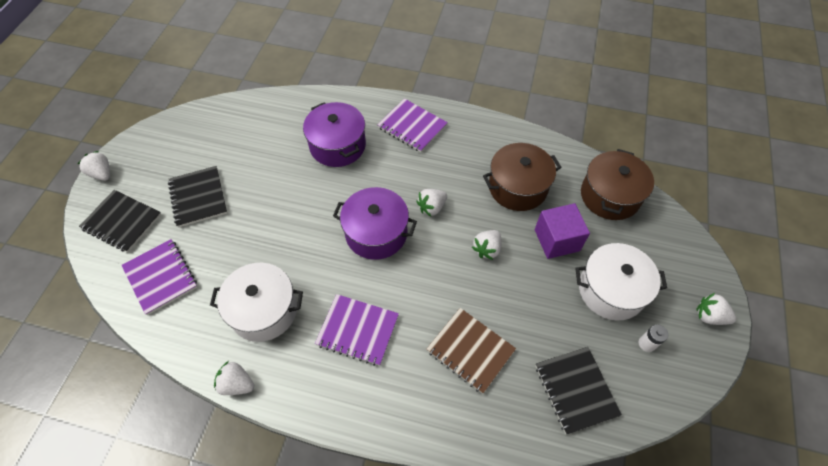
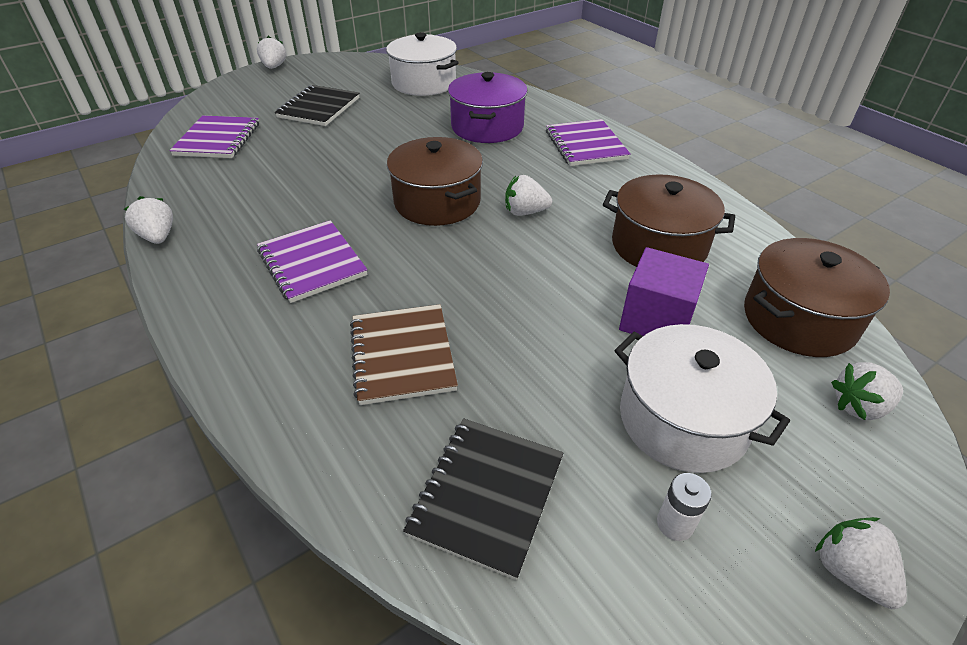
camera: 40 degrees right, 15 degrees down
black notebook [79,190,162,252] -> none
white pot [210,263,303,342] -> white pot moved to [386,32,459,96]
purple pot [333,187,417,260] -> brown pot [387,137,483,226]
white strawberry [472,230,502,260] -> white strawberry moved to [831,362,903,420]

